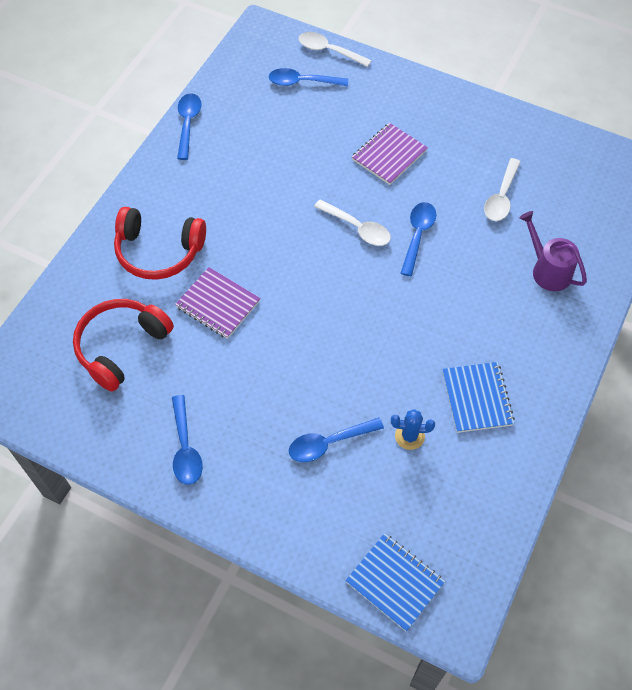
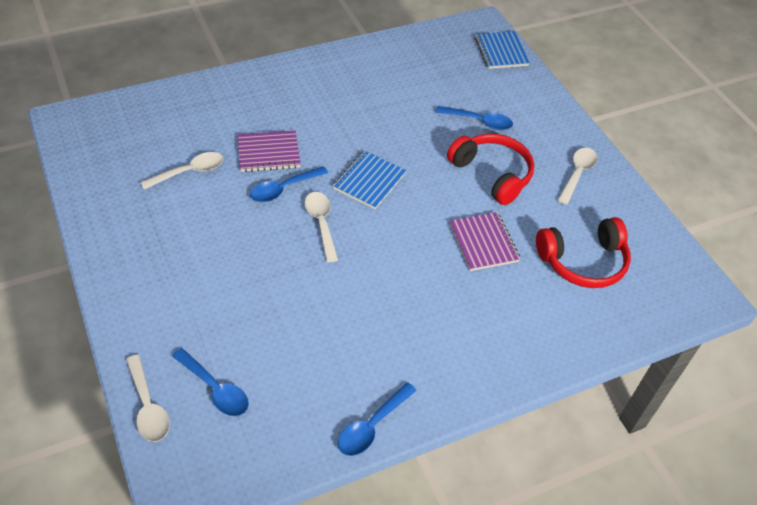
camera: 145 degrees left, 10 degrees down
red headphones [114,207,206,280] -> red headphones moved to [447,134,534,205]
blue spoon [172,395,203,485] -> white spoon [558,148,598,205]
purple notebook [352,123,428,185] -> purple notebook moved to [237,131,301,172]
blue cactus [391,409,435,450] -> none
blue notebook [442,362,515,433] -> blue notebook moved to [333,151,407,209]
purple watering can [519,211,587,291] -> none

